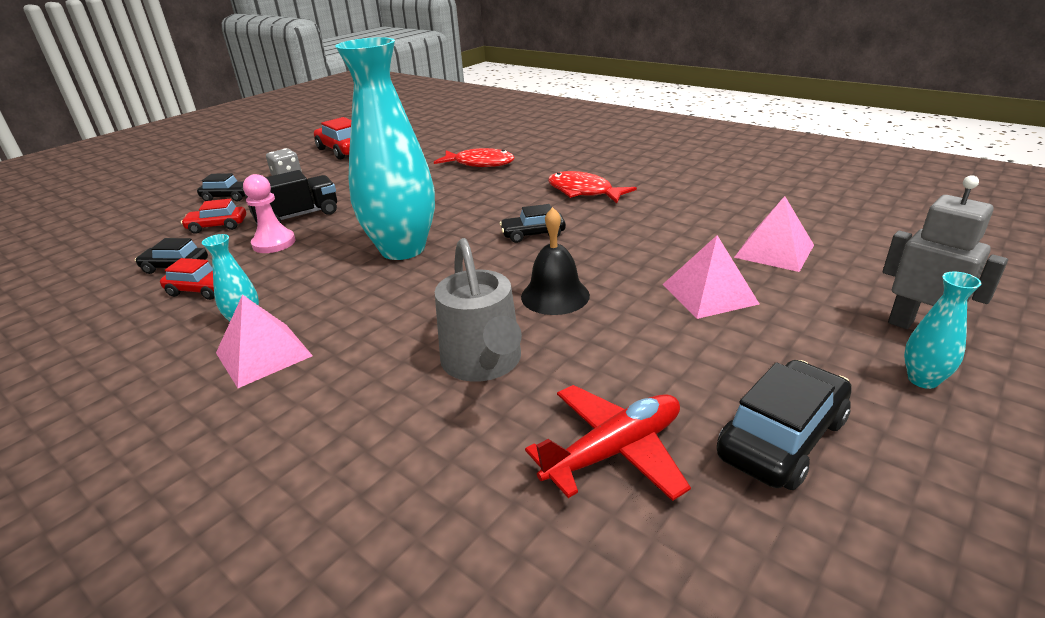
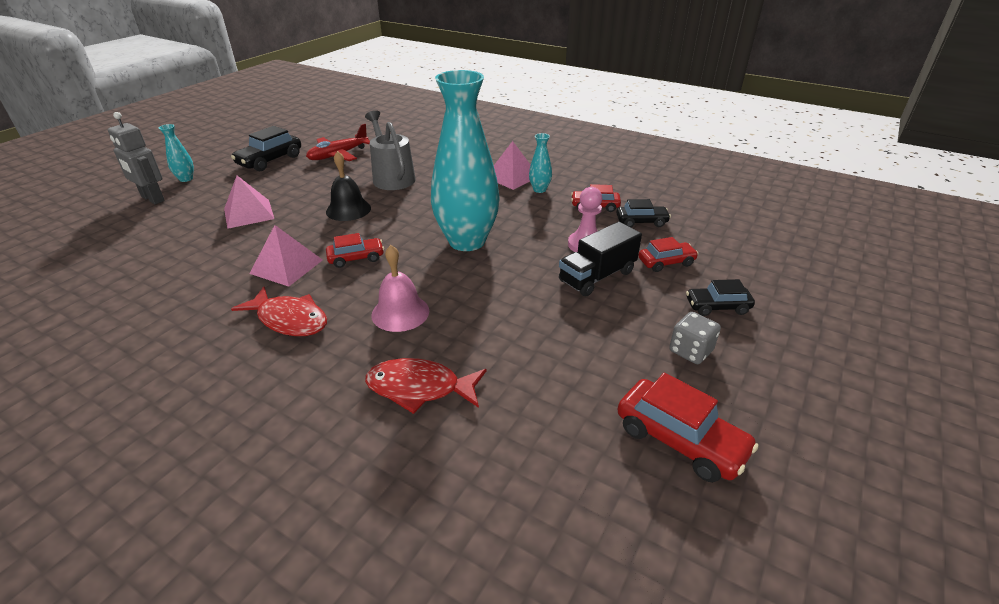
camera: 170 degrees right, 5 degrees up
black car [500,204,566,243] -> red car [326,233,384,268]
pink pyramid [734,196,814,272] -> pink pyramid moved to [249,225,323,286]
none -> pink bell [371,245,429,332]

